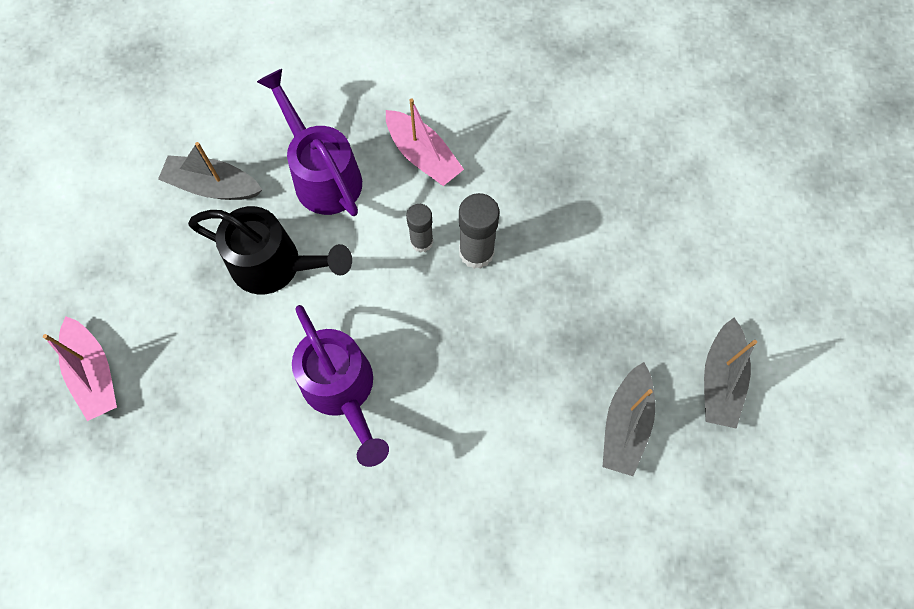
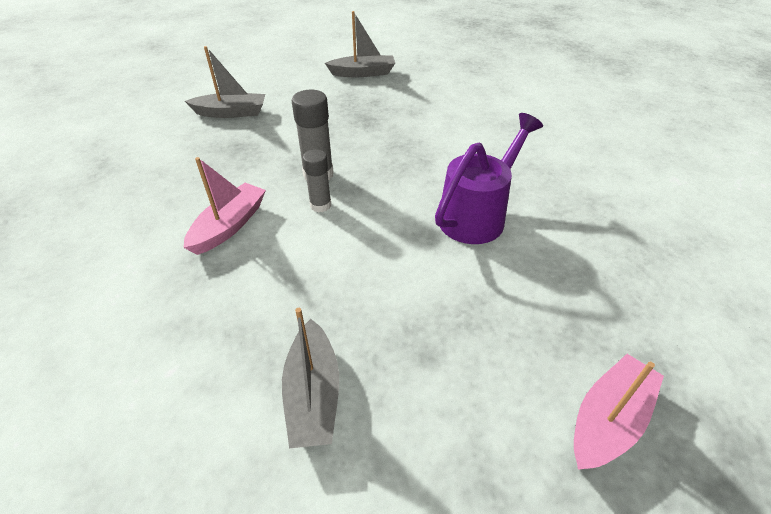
camera: 110 degrees left, 25 degrees down
black watering can [188,206,352,294] -> none
purple watering can [257,69,362,216] -> none
grey boat [603,362,655,476] -> grey boat moved to [185,46,265,118]

